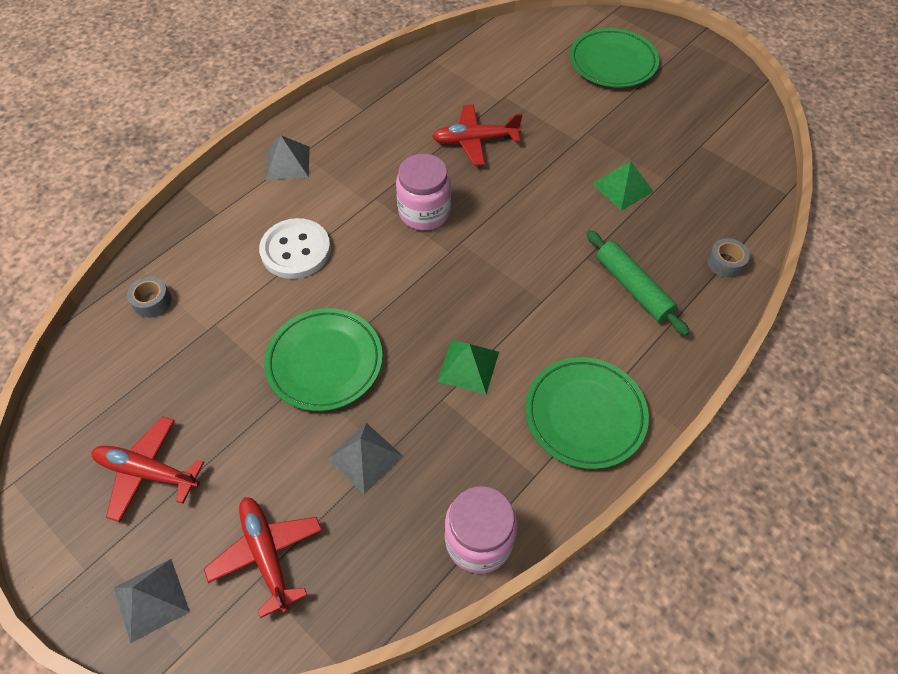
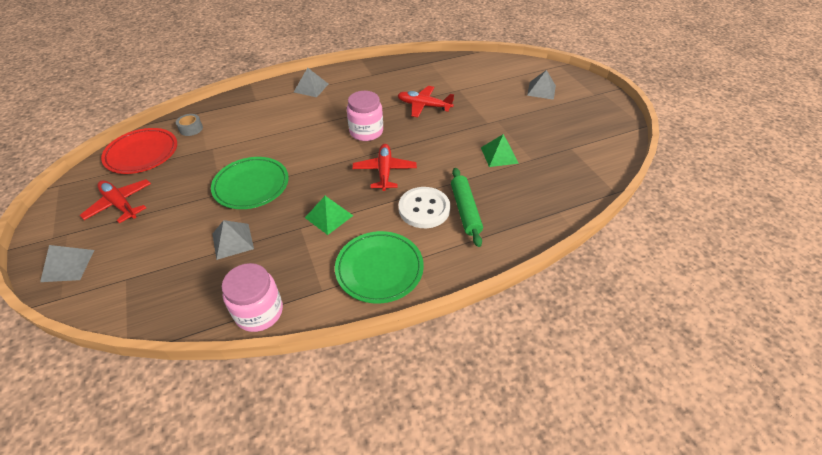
camera: 25 degrees right, 10 degrees down
red plane [204,497,322,618] -> red plane moved to [352,144,417,191]
white button [259,218,331,279] -> white button moved to [398,187,450,228]
green plate [570,28,659,88] -> grey pyramid [527,70,556,100]
grey tape [707,238,750,278] -> none
none -> red plate [101,128,177,174]

